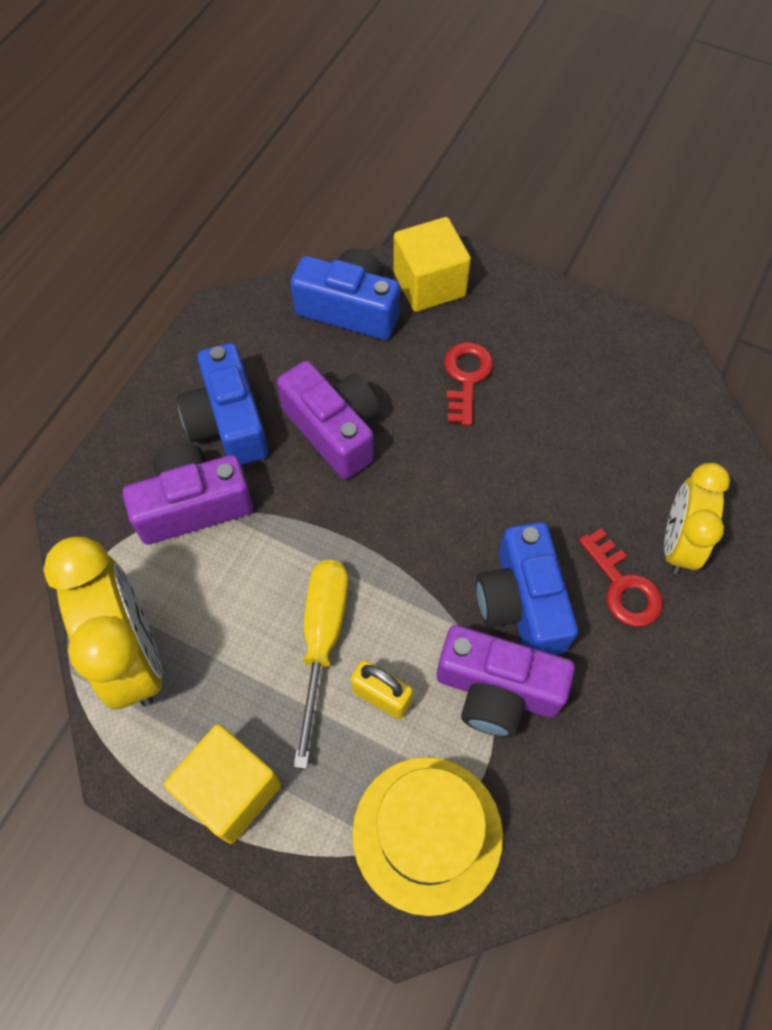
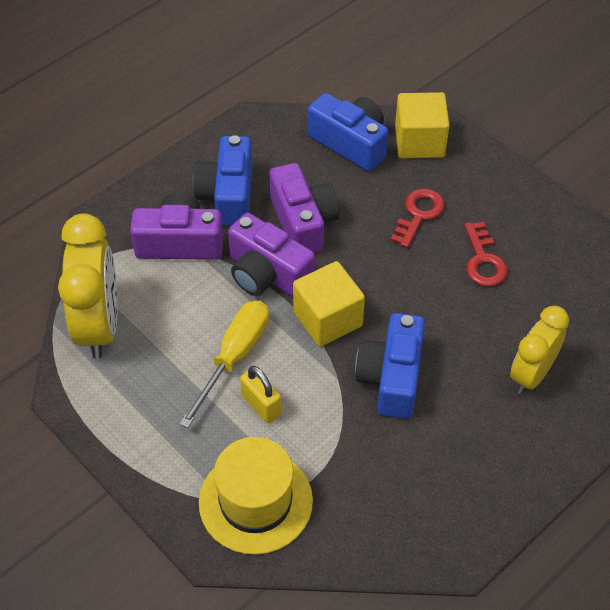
camera: 20 degrees right, 10 degrees down
yellow cube [164,724,281,844] -> yellow cube moved to [293,261,365,347]
purple camera [437,625,575,738] -> purple camera moved to [228,213,315,297]
red key [579,528,663,627] -> red key moved to [464,222,508,287]

